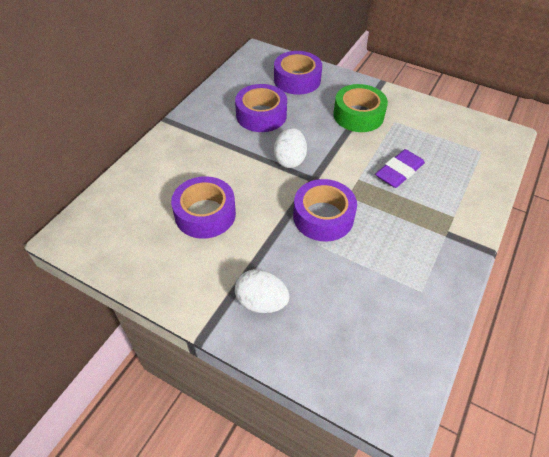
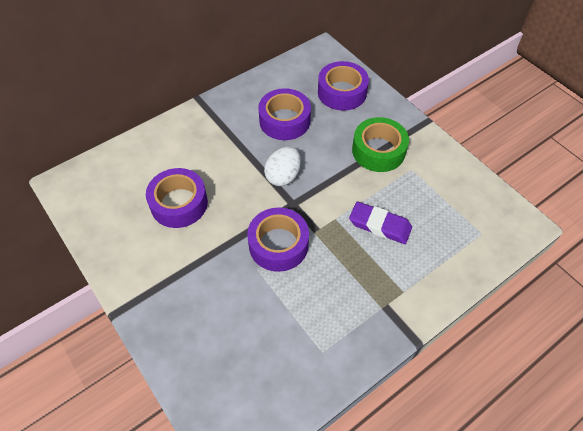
camera: 25 degrees right, 5 degrees up
white egg [235,269,289,313] -> none
purple eraser [375,149,425,188] -> purple eraser turned 45 degrees clockwise [349,202,412,244]

